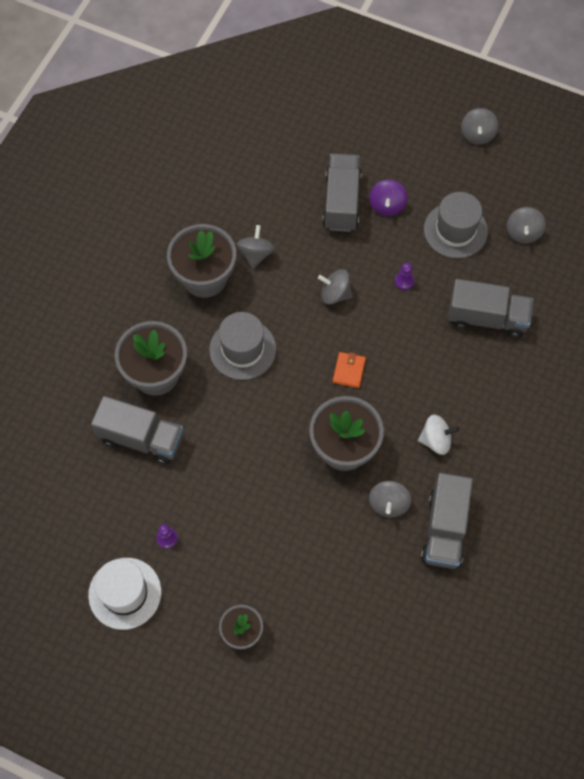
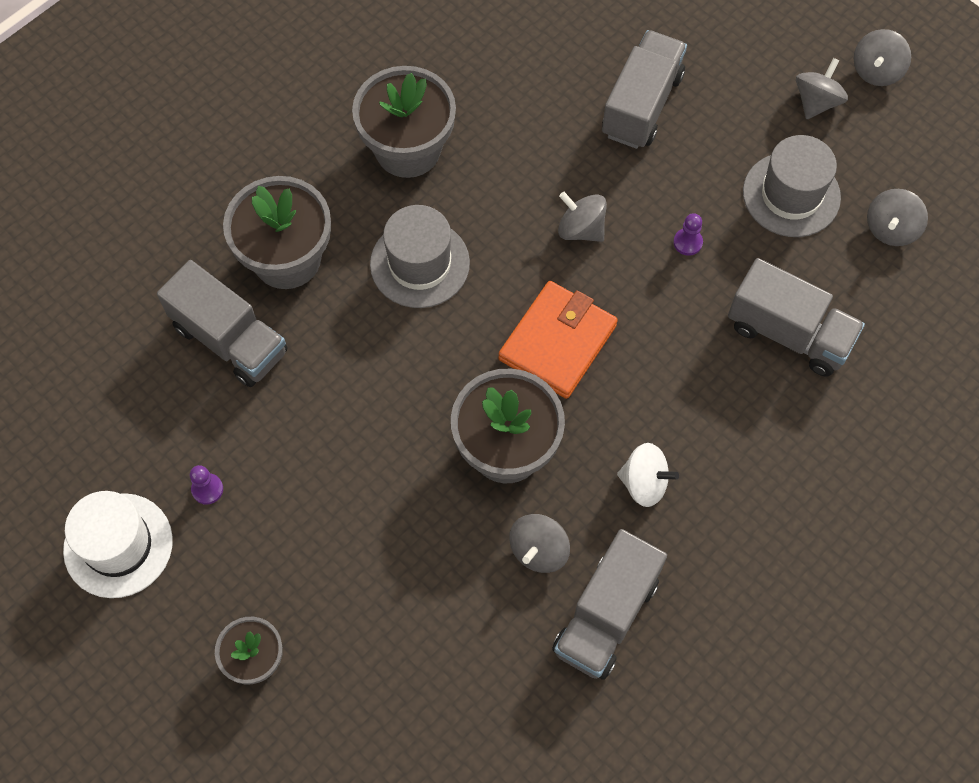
camera: 20 degrees right, 0 degrees up
grey spinning top [237,225,275,268] -> grey spinning top moved to [796,58,848,119]
orange wallet [333,352,366,388] -> orange wallet [498,281,618,399], size x1.96
purple spinning top [369,180,407,216] -> none

